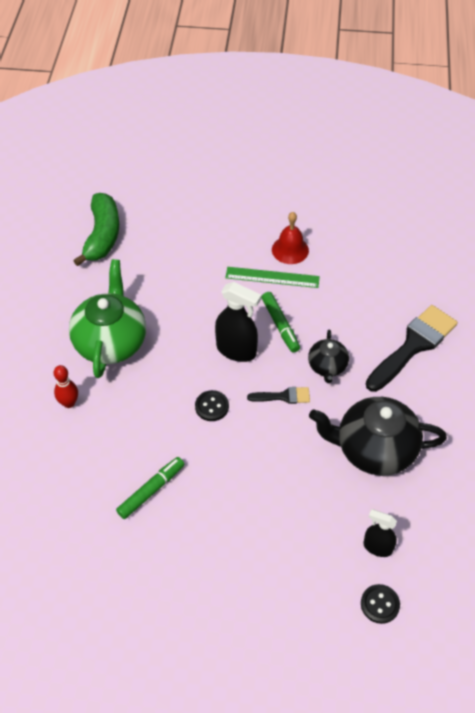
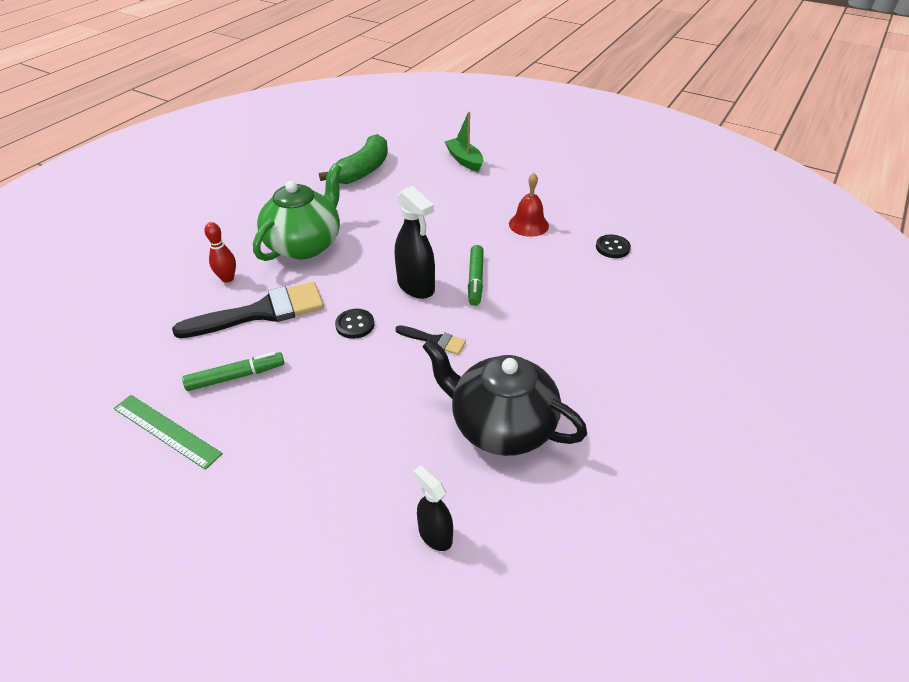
camera: 25 degrees right, 10 degrees down
green ruler [225,267,320,288] -> green ruler moved to [113,395,223,470]
black teapot [308,330,349,383] -> none
black button [361,584,400,624] -> black button moved to [596,235,631,258]
black brush [366,305,458,392] -> black brush moved to [172,282,324,338]
none -> green boat [444,112,483,172]

